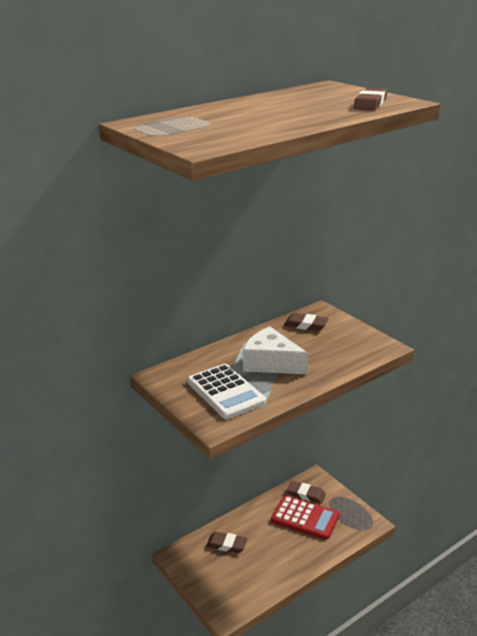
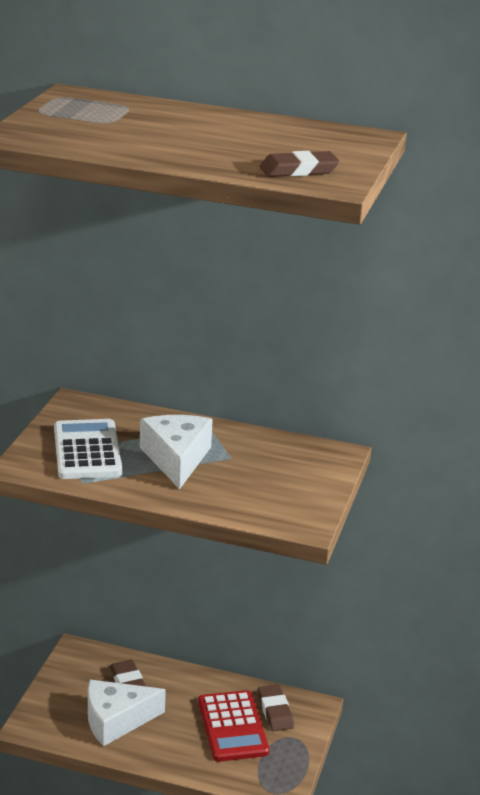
camera: 50 degrees right, 0 degrees up
white calculator [187,364,266,419] -> white calculator turned 150 degrees clockwise [54,419,122,479]
brown eraser [284,313,329,331] -> none
none -> white cheese [88,680,166,746]

